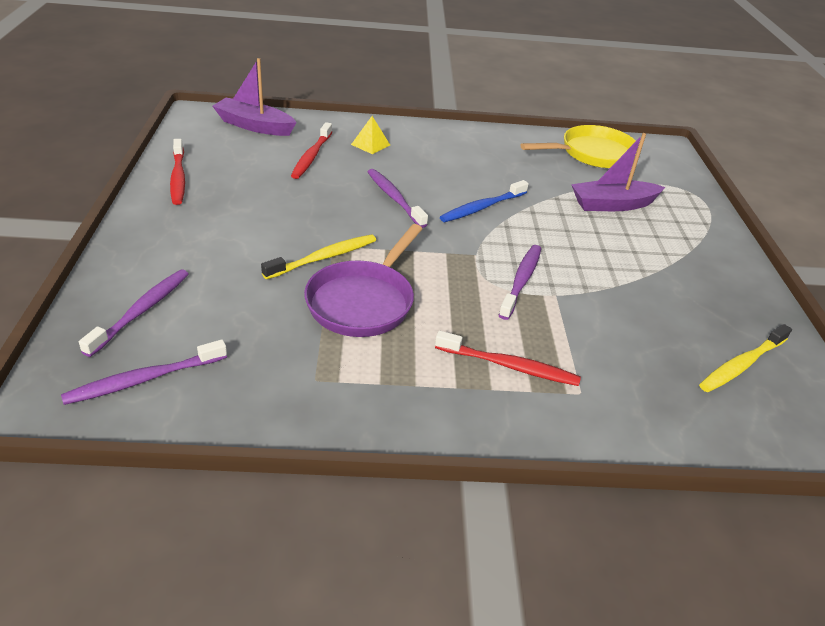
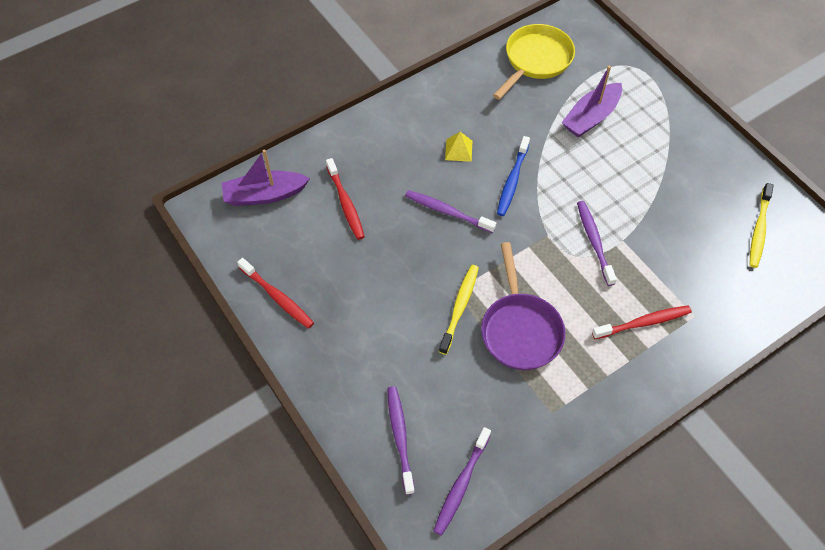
camera: 30 degrees left, 20 degrees up
yellow pyramid [351,116,390,154] -> yellow pyramid moved to [445,132,472,162]

